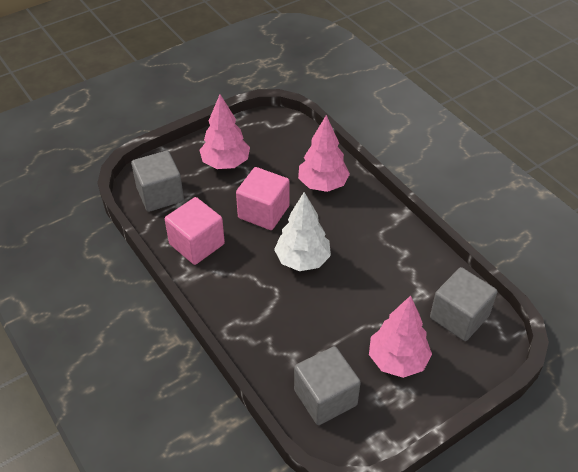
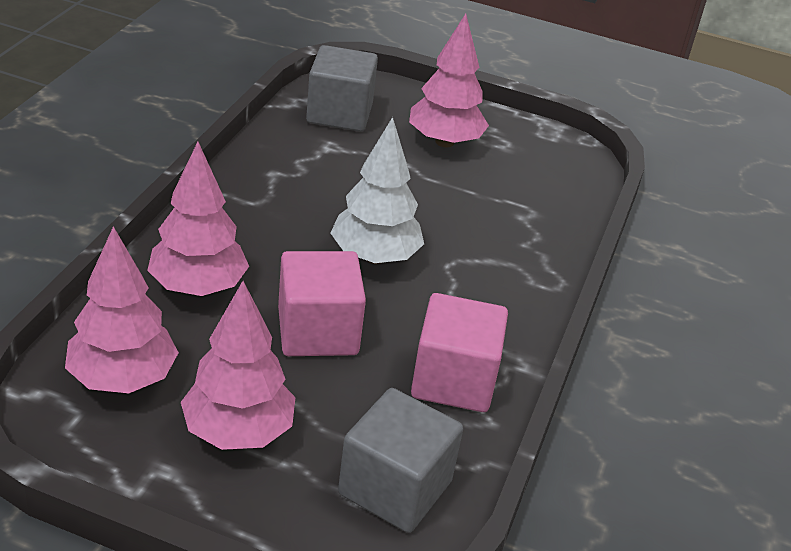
camera: 130 degrees left, 10 degrees down
grey cube [294,346,361,425] -> none
none -> pink tree [65,226,179,393]

